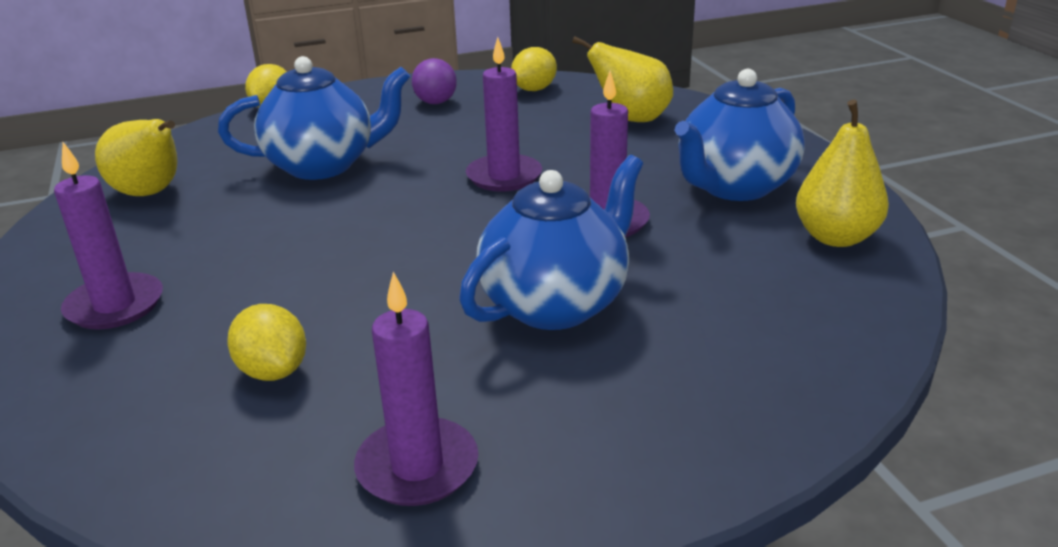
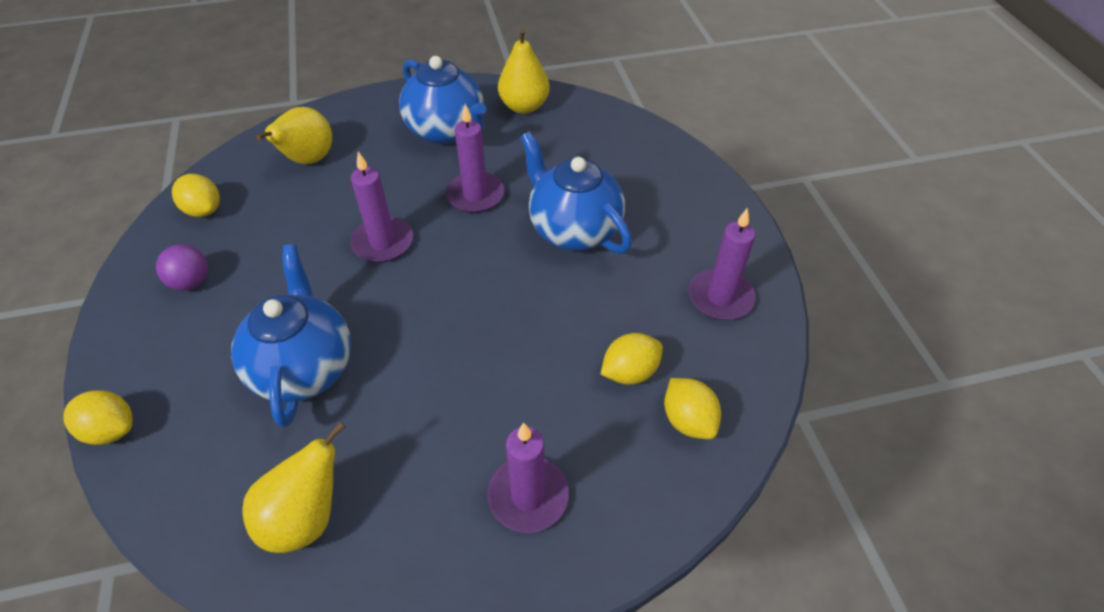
camera: 85 degrees left, 20 degrees up
none -> yellow lemon [664,378,721,439]

